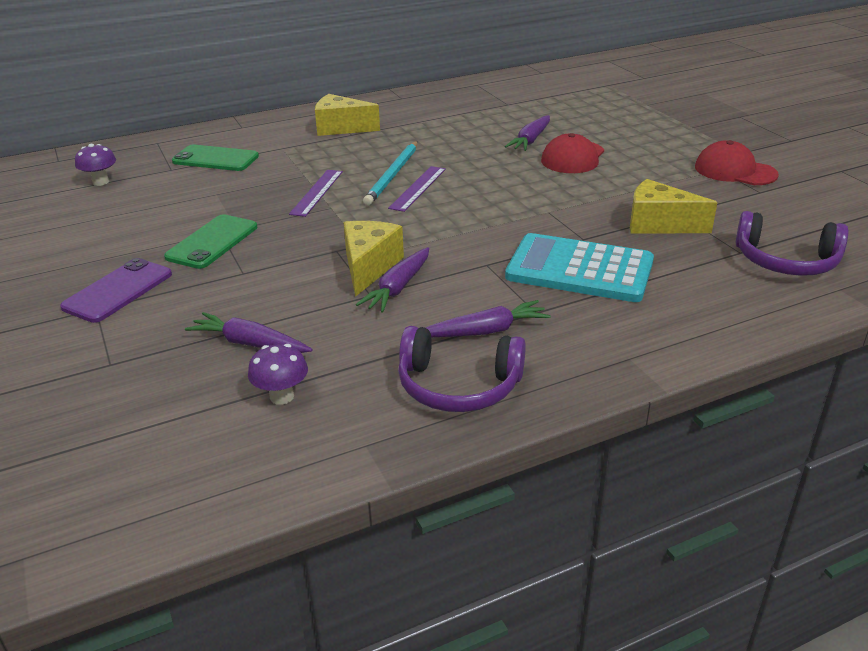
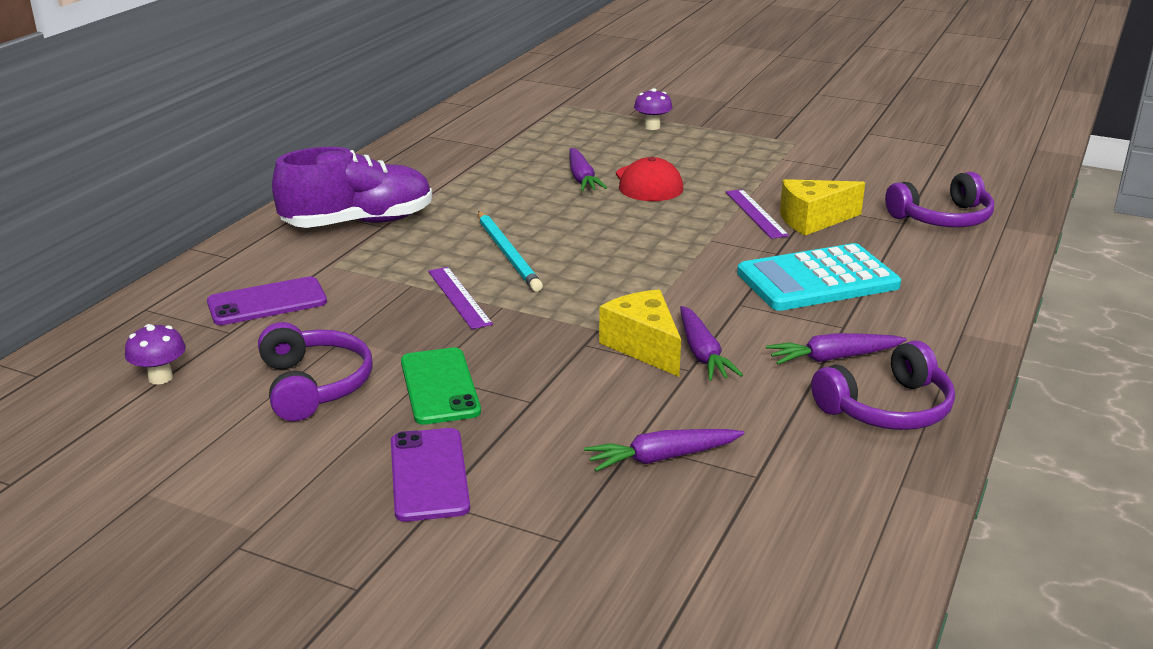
camera: 40 degrees left, 5 degrees down
green phone [172,145,259,171] -> purple phone [207,277,327,325]
purple mushroom [248,344,308,405] -> purple mushroom moved to [634,88,672,130]
yellow cheese [315,94,380,136] -> purple shoe [272,147,432,228]
purple ruler [388,166,446,212] -> purple ruler moved to [726,189,789,239]
purple carrot [426,300,551,337] -> purple carrot turned 135 degrees counterclockwise [766,333,907,364]
red cap [695,140,779,185] -> none
none -> purple headphones [258,322,373,421]

